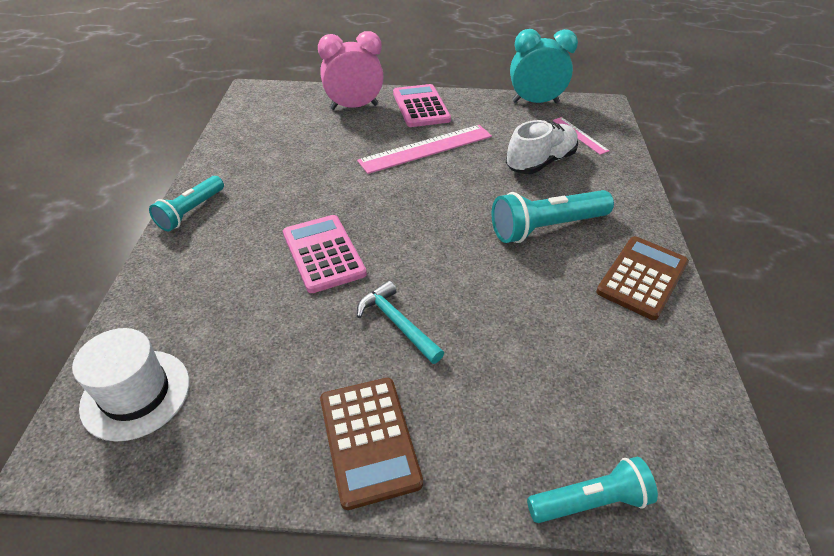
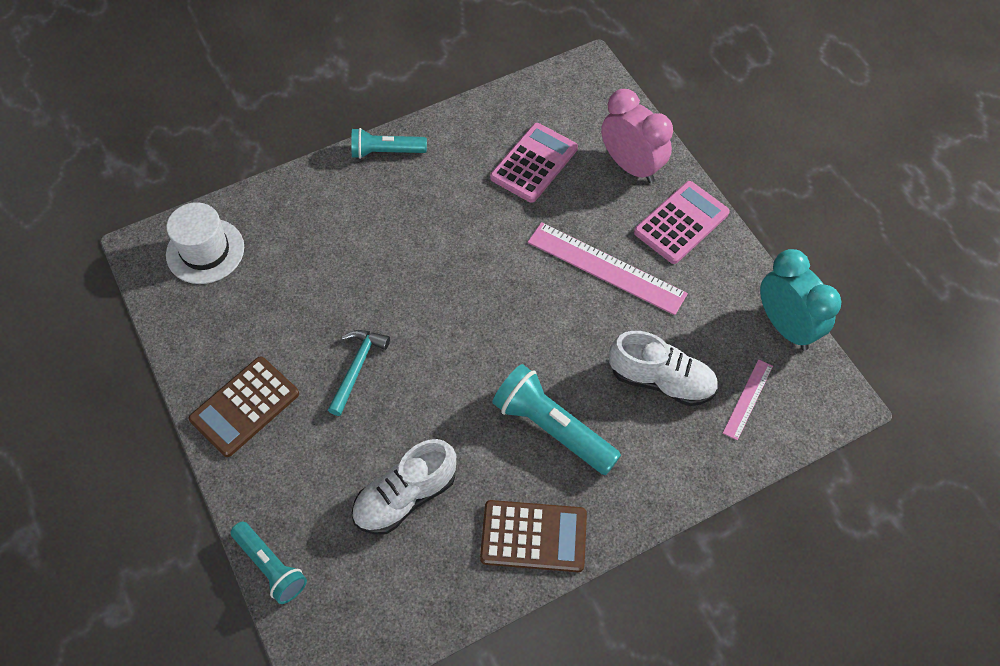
camera: 60 degrees right, 15 degrees up
pink calculator [283,215,367,293] -> pink calculator moved to [490,123,578,203]
none -> white shoe [352,439,456,535]

